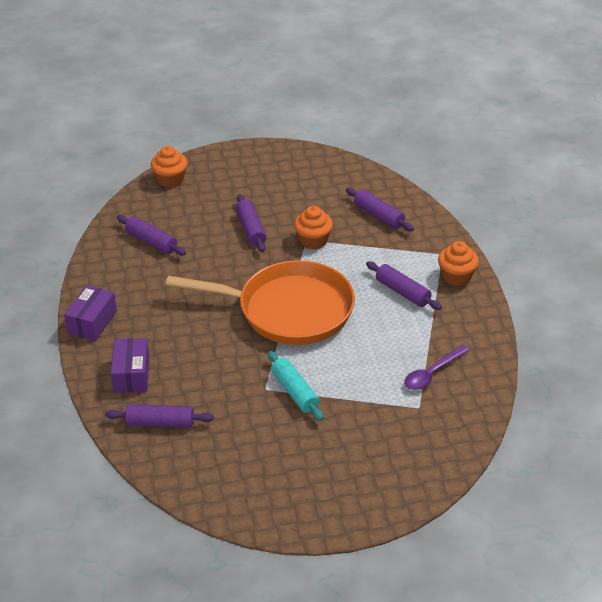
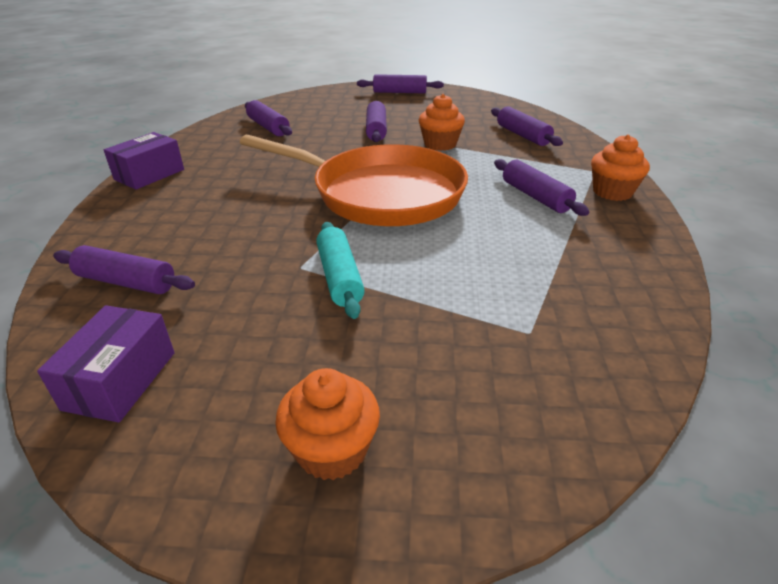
camera: 15 degrees right, 5 degrees down
purple box [111,338,150,393] -> purple box moved to [37,305,175,423]
orange cupcake [151,146,188,187] -> orange cupcake moved to [275,368,380,480]
purple spoon [404,345,470,390] -> none
none -> purple rolling pin [357,74,444,93]

